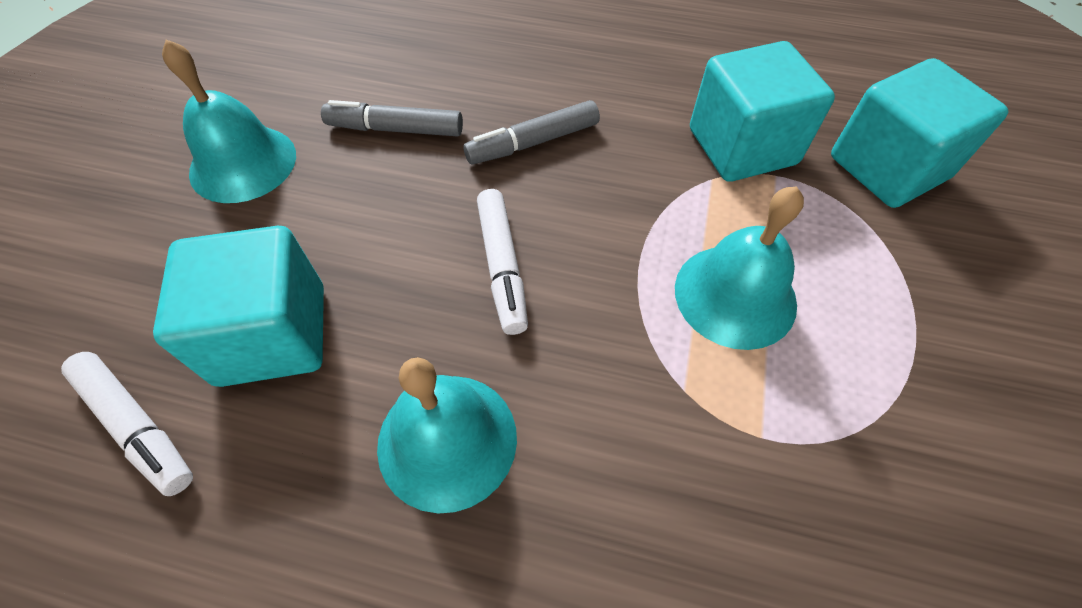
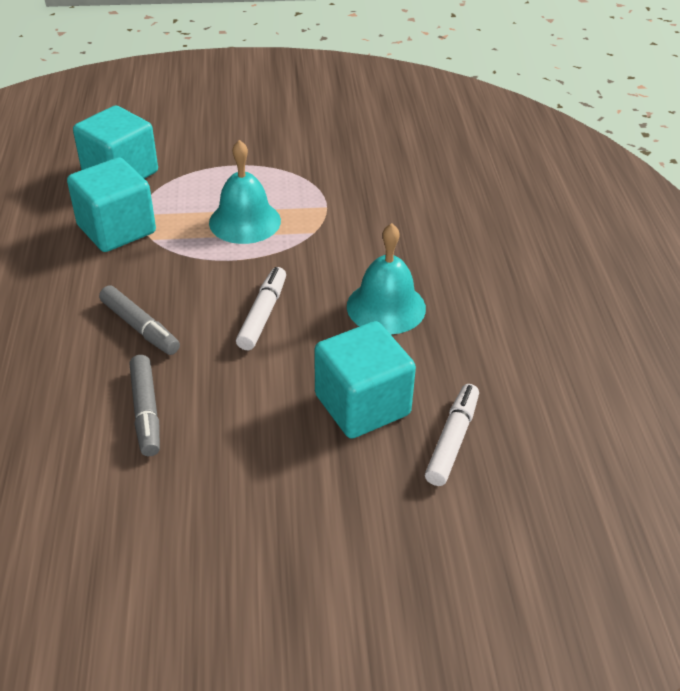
camera: 110 degrees left, 15 degrees down
turquoise bell [162,40,296,203] -> none
white marker [477,189,528,335] -> white marker turned 45 degrees counterclockwise [236,267,286,350]

